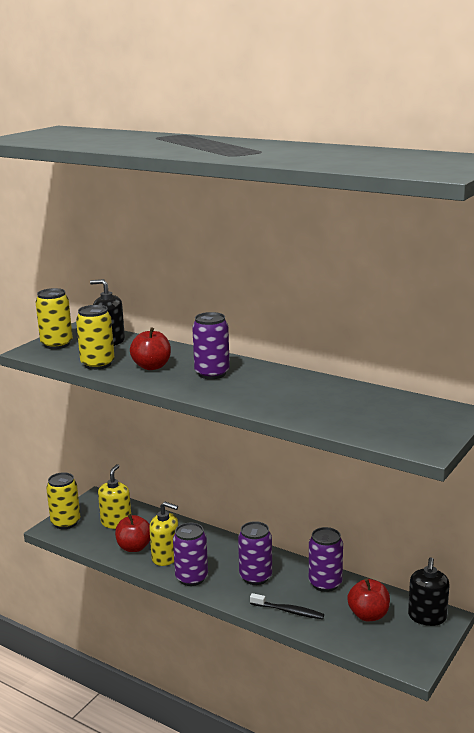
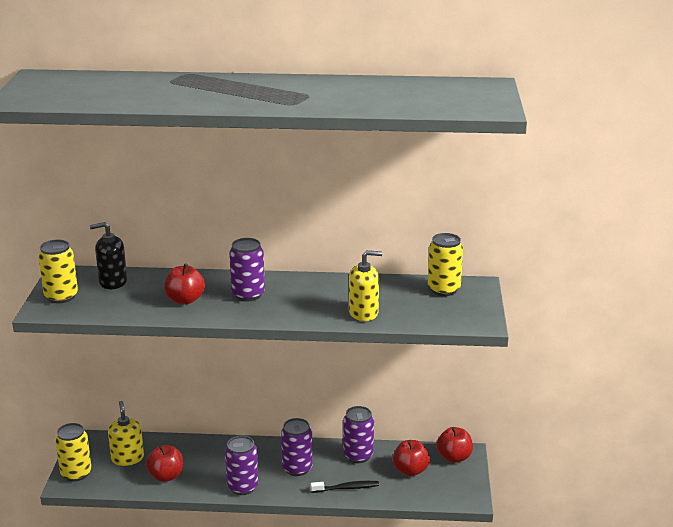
camera: 30 degrees left, 5 degrees up
yellow can [76,305,115,370] -> yellow can moved to [428,233,463,296]
yellow soap dispenser [149,502,178,566] -> yellow soap dispenser moved to [349,250,382,321]
black soap dispenser [408,558,450,626] -> red apple [436,427,473,463]

